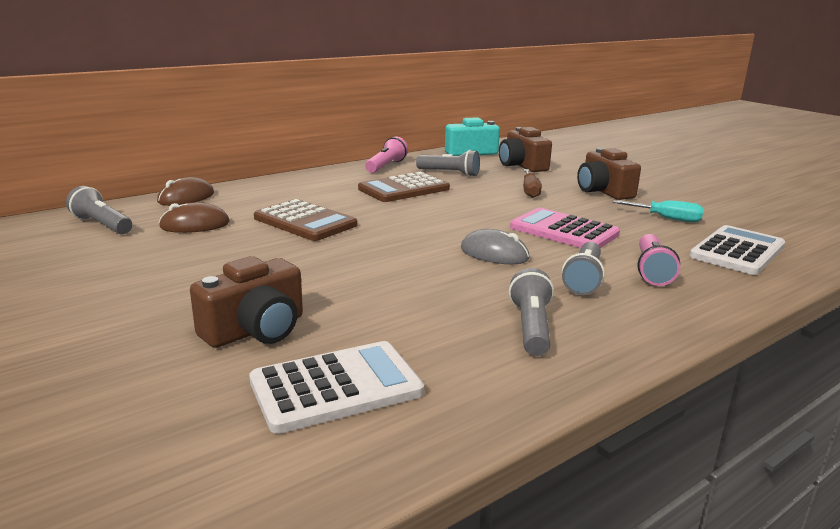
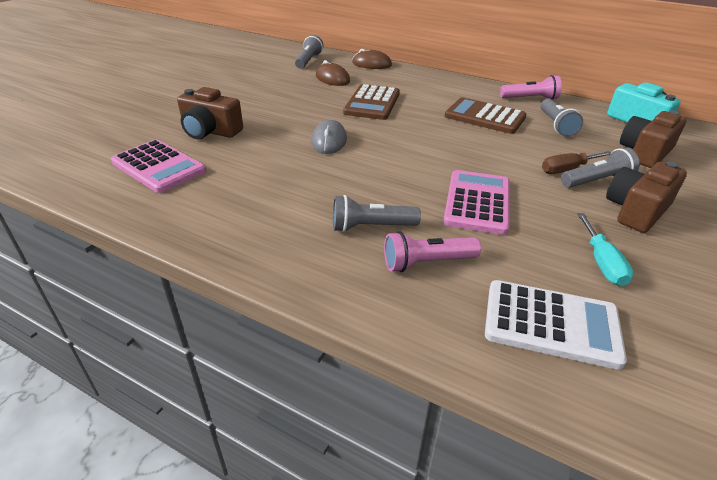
camera: 65 degrees right, 15 degrees up
white calculator [249,341,424,434] -> pink calculator [111,139,206,193]
grey mouse [461,229,530,264] -> grey mouse moved to [311,120,347,154]
grey flashlight [509,268,554,356] -> grey flashlight moved to [561,148,640,188]

